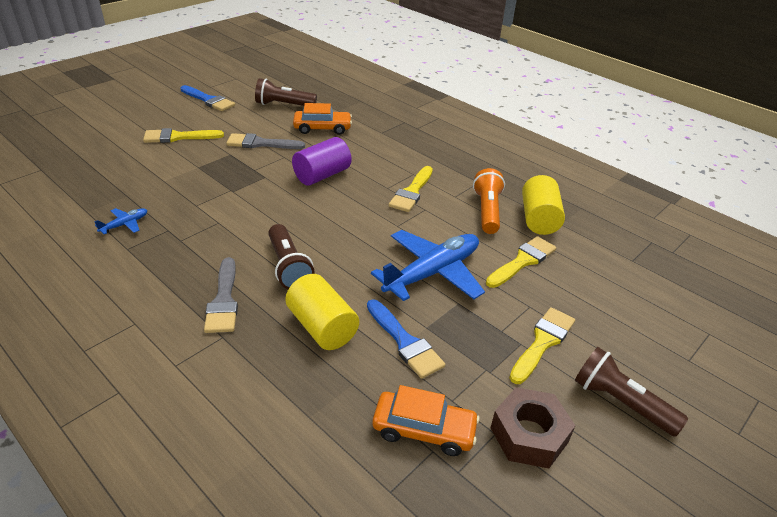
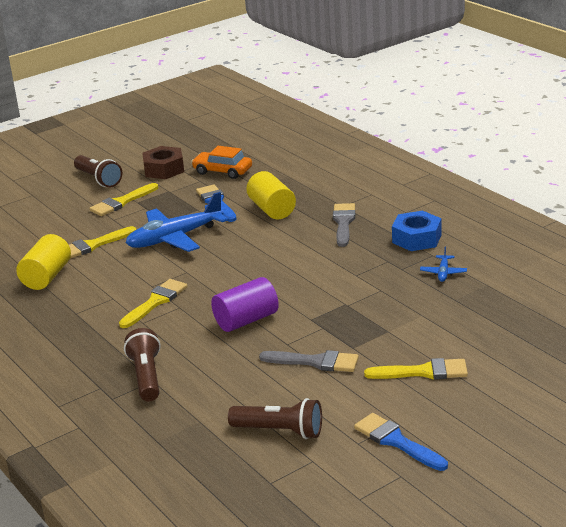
camera: 165 degrees left, 10 degrees down
blue plane [94,208,147,234] -> blue plane turned 45 degrees counterclockwise [420,246,467,282]
brown flashlight [268,224,315,289] -> brown flashlight moved to [124,328,160,402]
orange car [293,103,352,135] -> none
orange flashlight [473,168,505,234] -> none
none -> blue nut [392,211,442,251]

